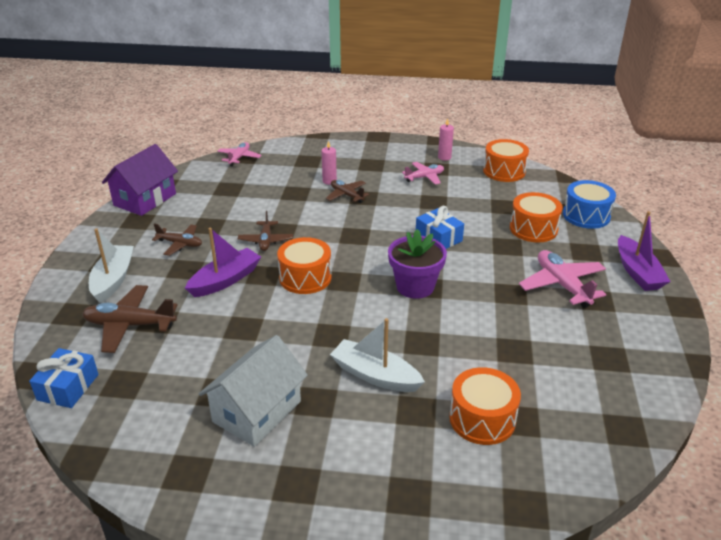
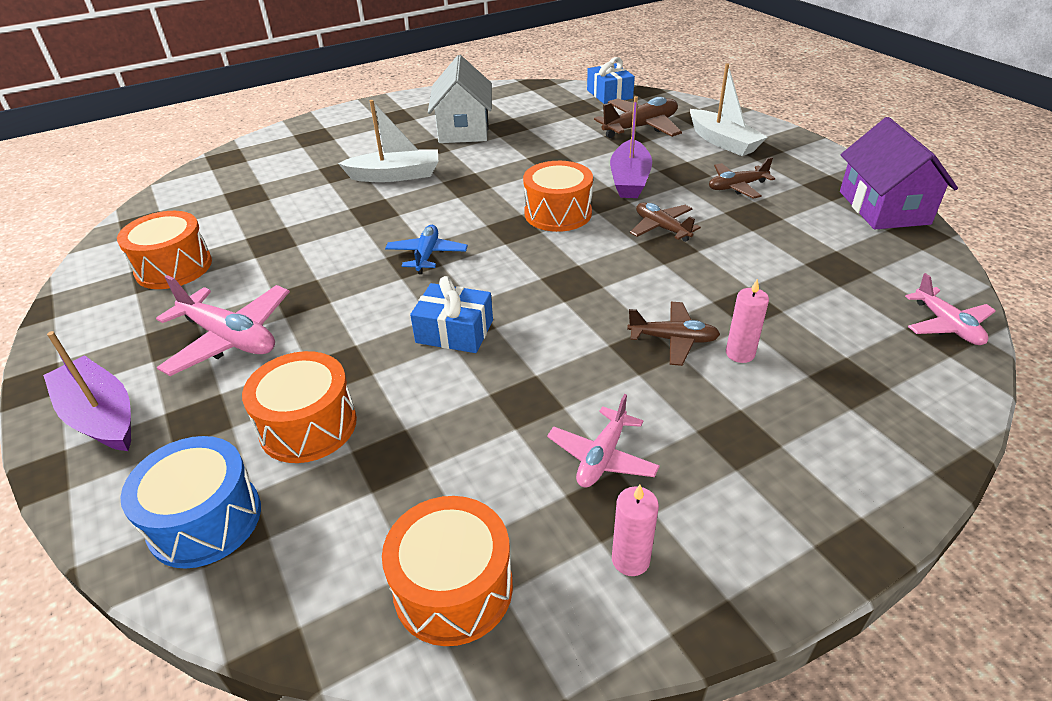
camera: 145 degrees right, 5 degrees up
purple flower pot [388,229,447,299] -> blue plane [385,225,468,274]
orange drum [449,367,521,445] -> orange drum moved to [117,211,212,289]

